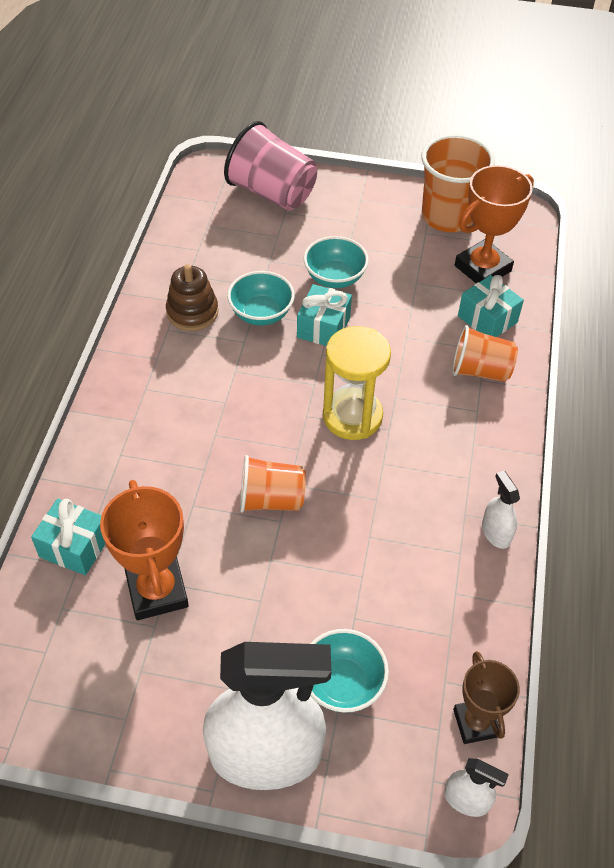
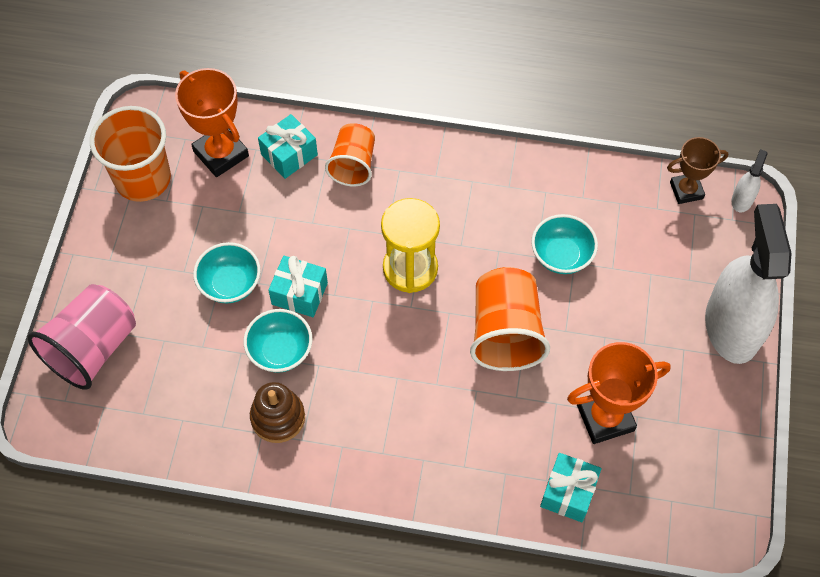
camera: 90 degrees left, 10 degrees up
orange cup [240,455,306,513] -> orange cup [470,267,550,371], size x1.54
turquoise bowl [310,629,389,713] -> turquoise bowl moved to [531,214,598,274]
white spray bottle [482,471,520,549] -> none

